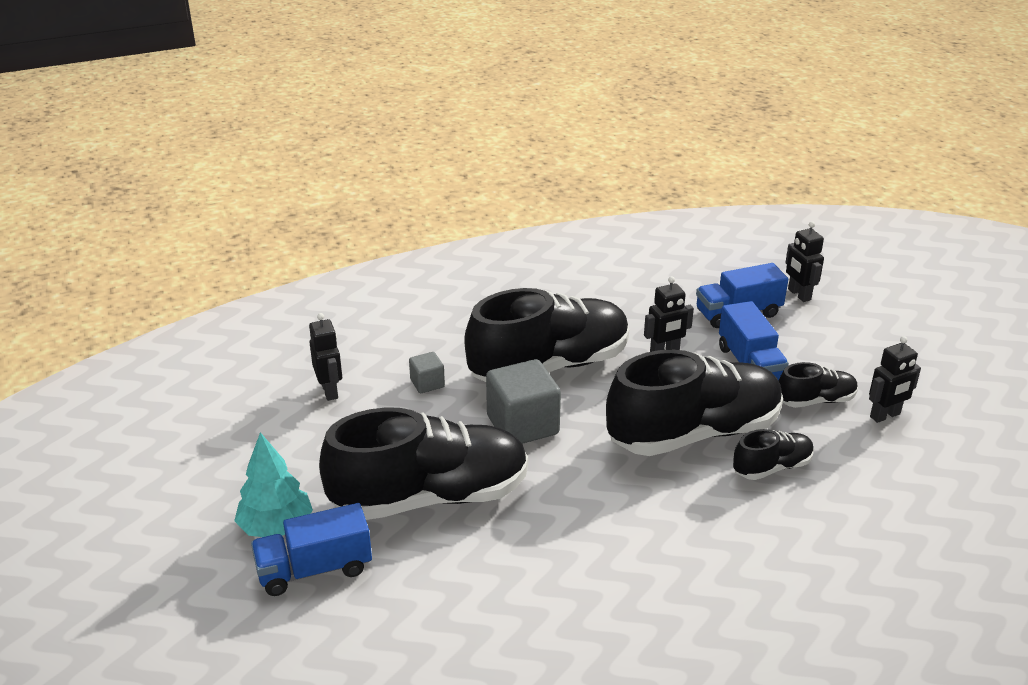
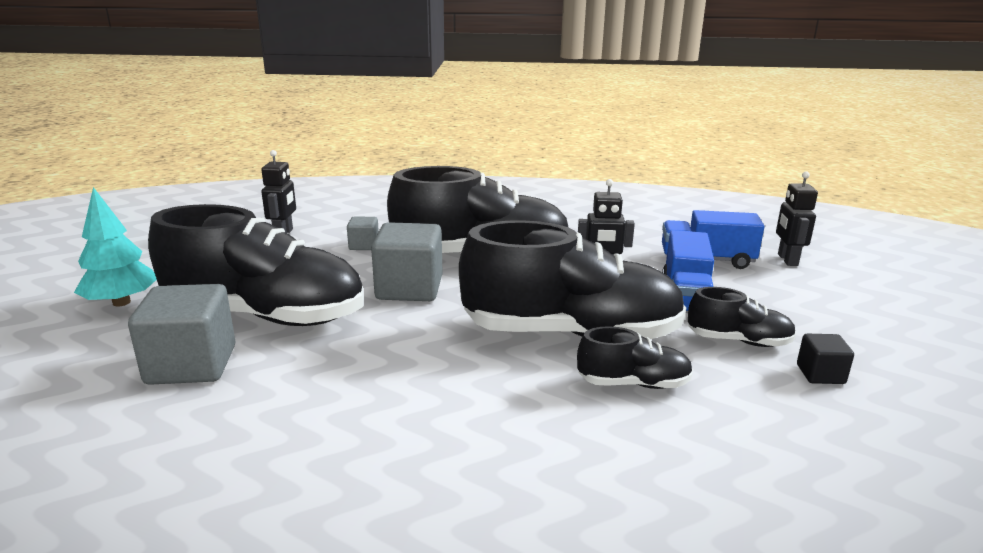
camera: 25 degrees right, 10 degrees down
blue truck [251,503,372,596] -> none
black robot [869,336,921,423] -> black cube [797,334,854,384]
none -> grey cube [128,284,235,385]

